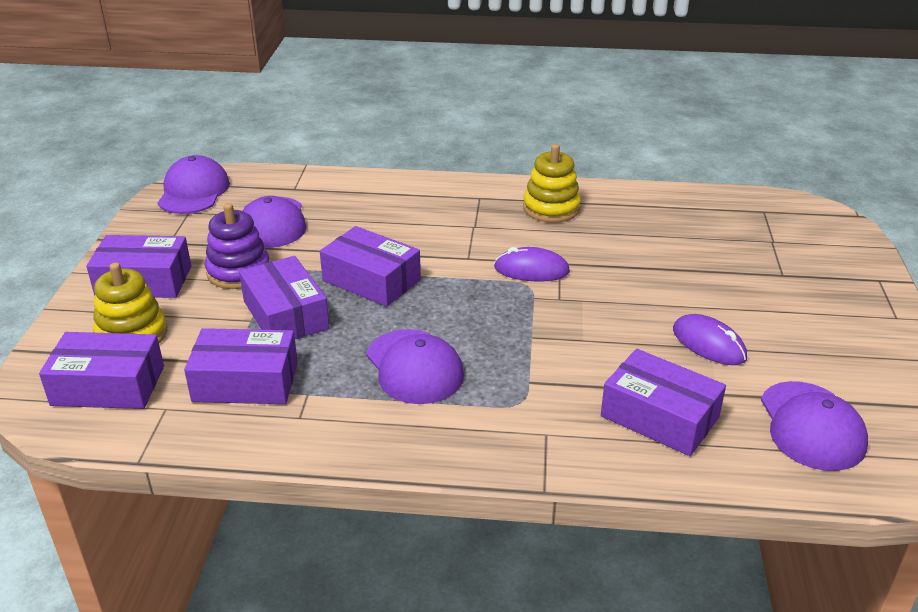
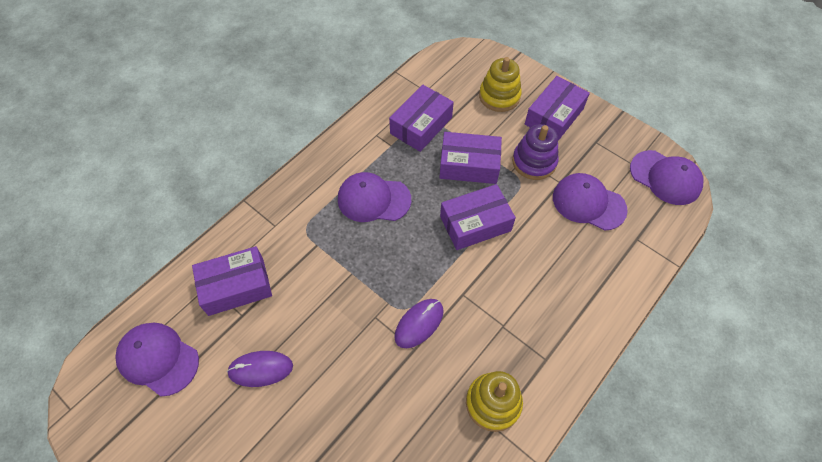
camera: 125 degrees right, 25 degrees up
purple box [39,332,164,409] -> none

